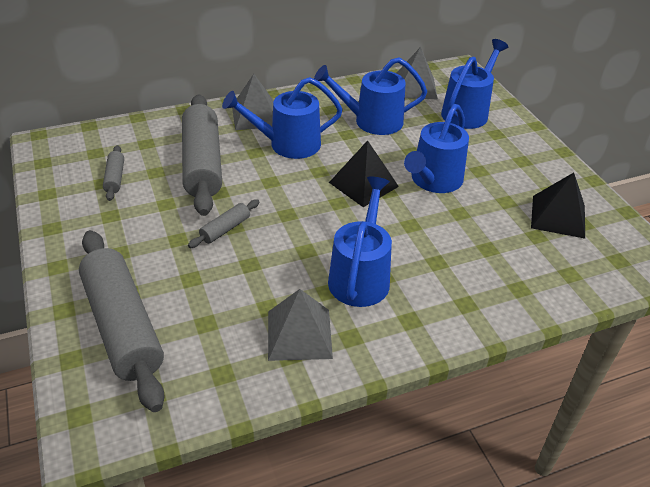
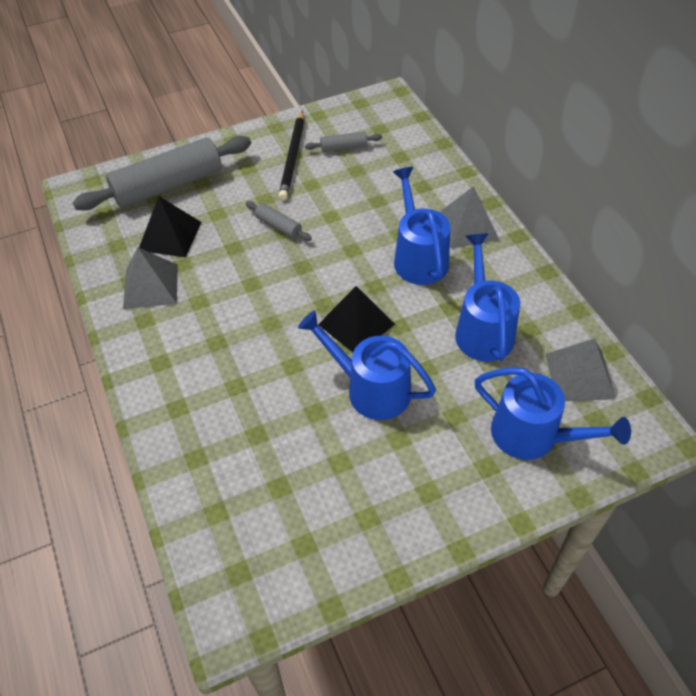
camera: 90 degrees right, 10 degrees up
grey rolling pin [182,94,222,216] -> none
blue watering can [328,177,392,307] -> none
black pyramid [531,173,585,239] -> black pyramid moved to [139,196,201,258]
none -> black pencil [278,111,304,201]

